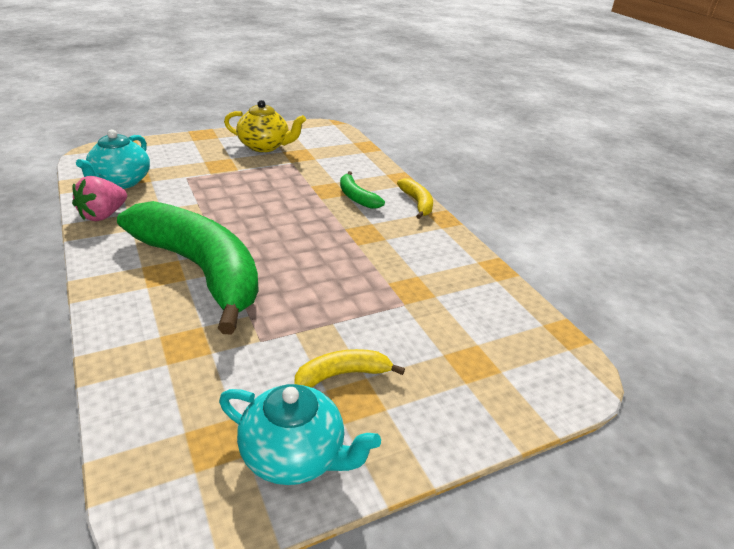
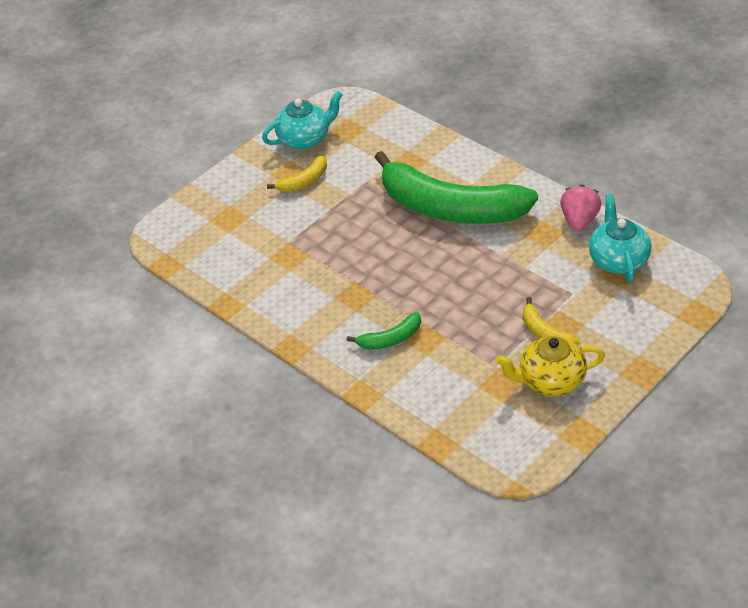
camera: 165 degrees right, 10 degrees up
turquoise teapot [219,384,381,485] -> turquoise teapot turned 150 degrees clockwise [262,91,343,149]
green banana [340,171,385,209] -> green banana turned 120 degrees clockwise [347,312,421,350]
yellow banana [397,178,433,219] -> yellow banana moved to [523,297,580,345]

